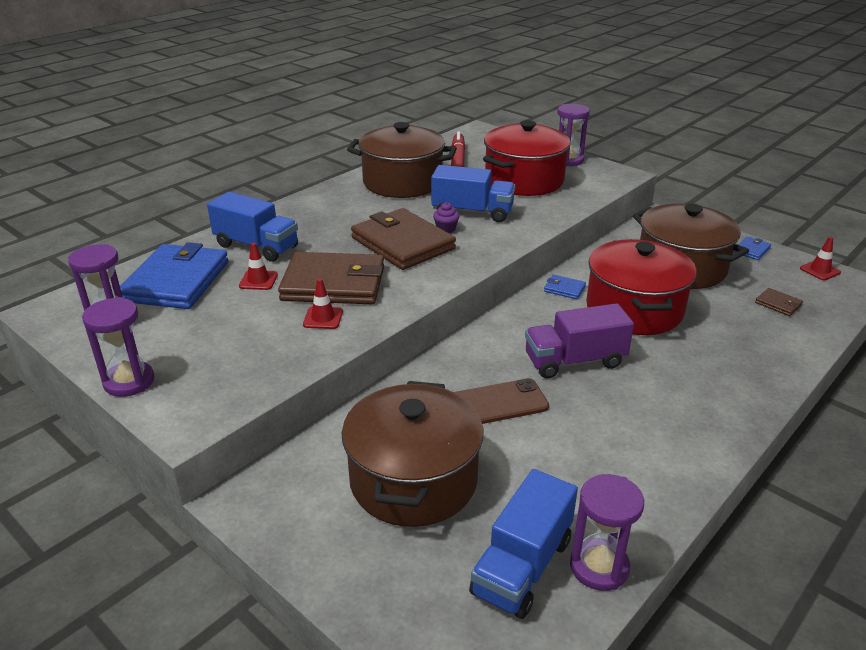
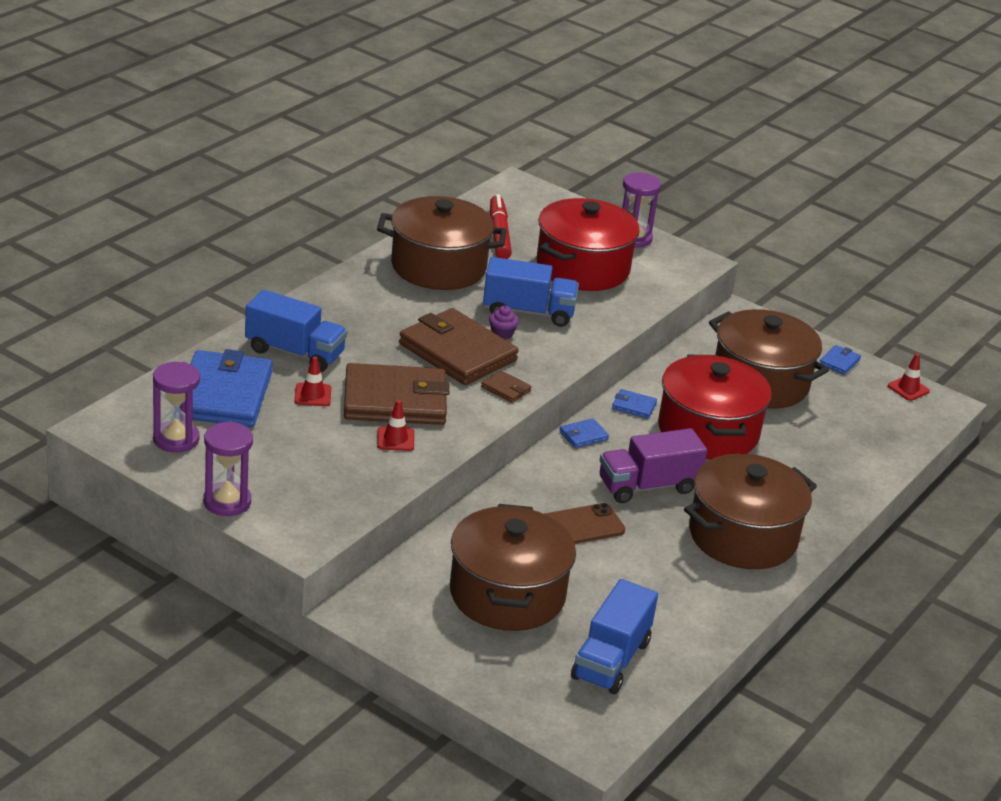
camera: 10 degrees left, 0 degrees up
purple hourglass [570,474,644,591] -> none
brown wallet [755,288,803,316] -> brown wallet moved to [481,370,531,403]
none -> blue wallet [559,418,609,448]
none -> brown pot [684,454,817,569]

